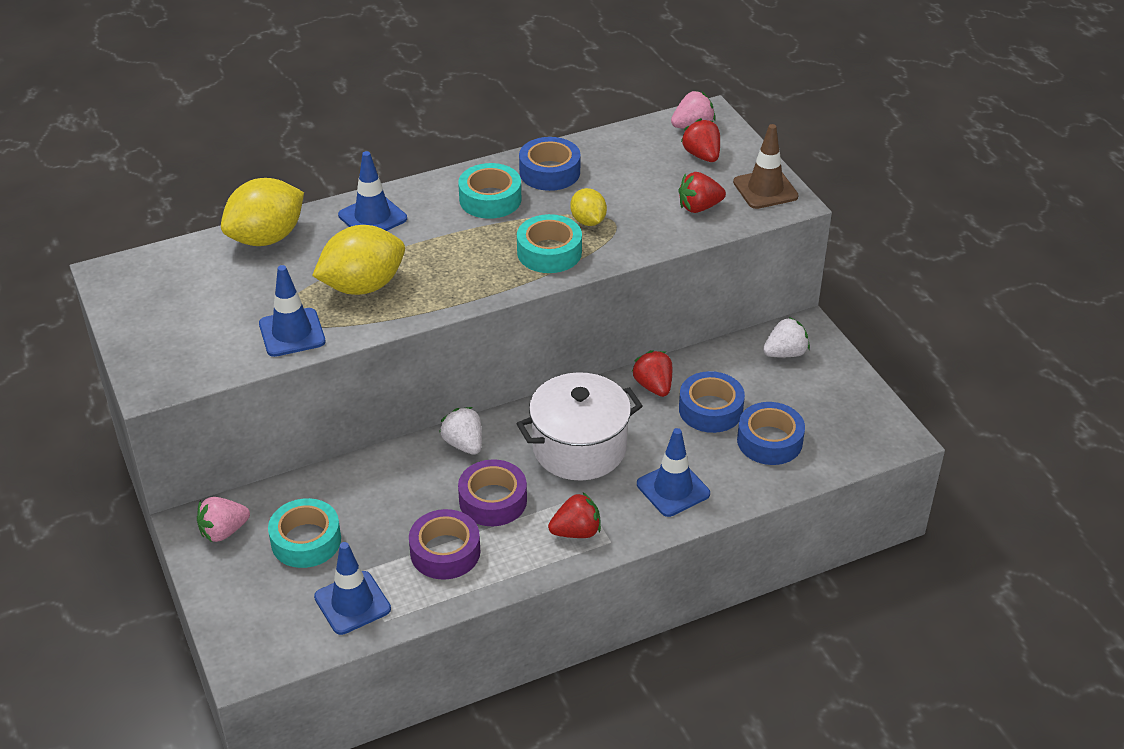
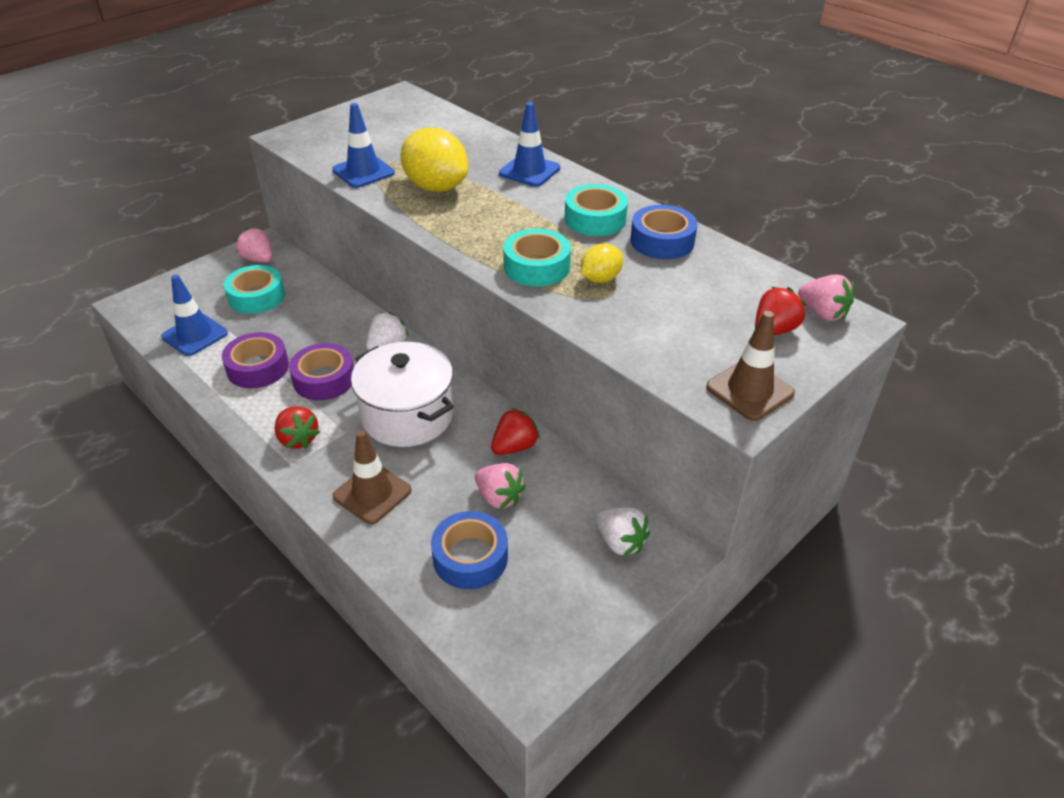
camera: 70 degrees right, 0 degrees up
yellow lemon [221,178,304,246] -> none
blue traffic cone [637,428,710,517] -> brown traffic cone [333,430,411,524]
red strawberry [679,172,726,213] -> none
blue tape [679,371,745,433] -> pink strawberry [475,463,526,510]

